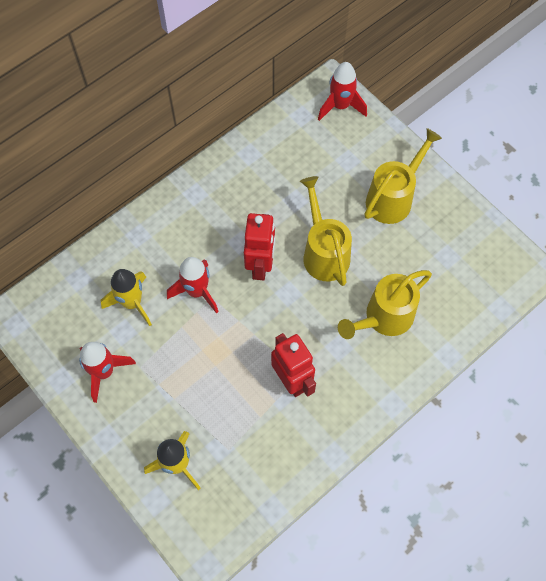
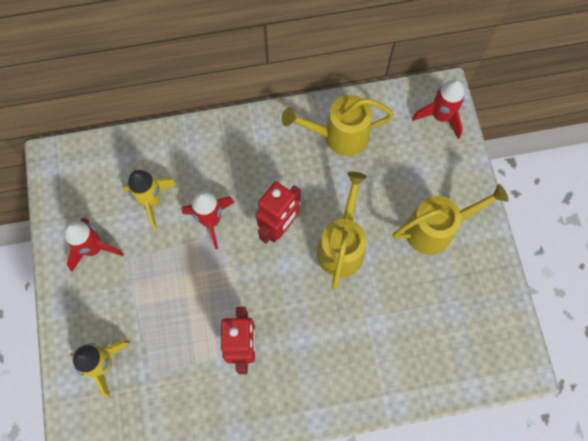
camera: 30 degrees right, 5 degrees up
yellow watering can [338,270,432,339] -> yellow watering can moved to [282,95,394,156]

